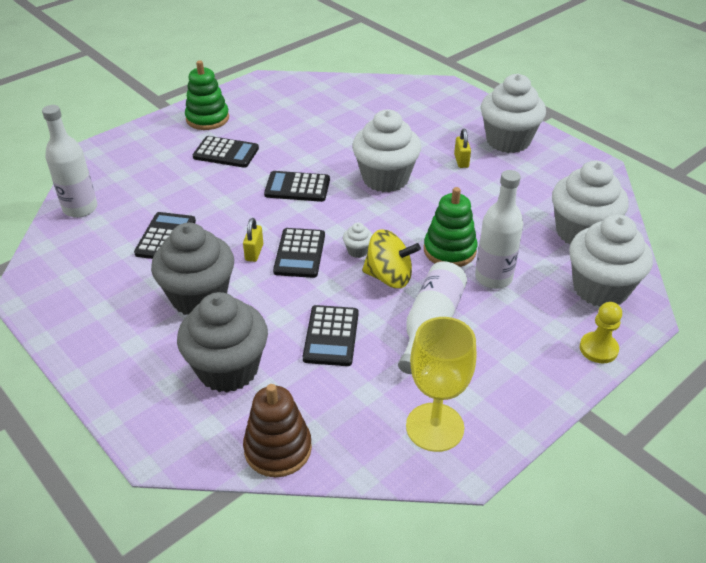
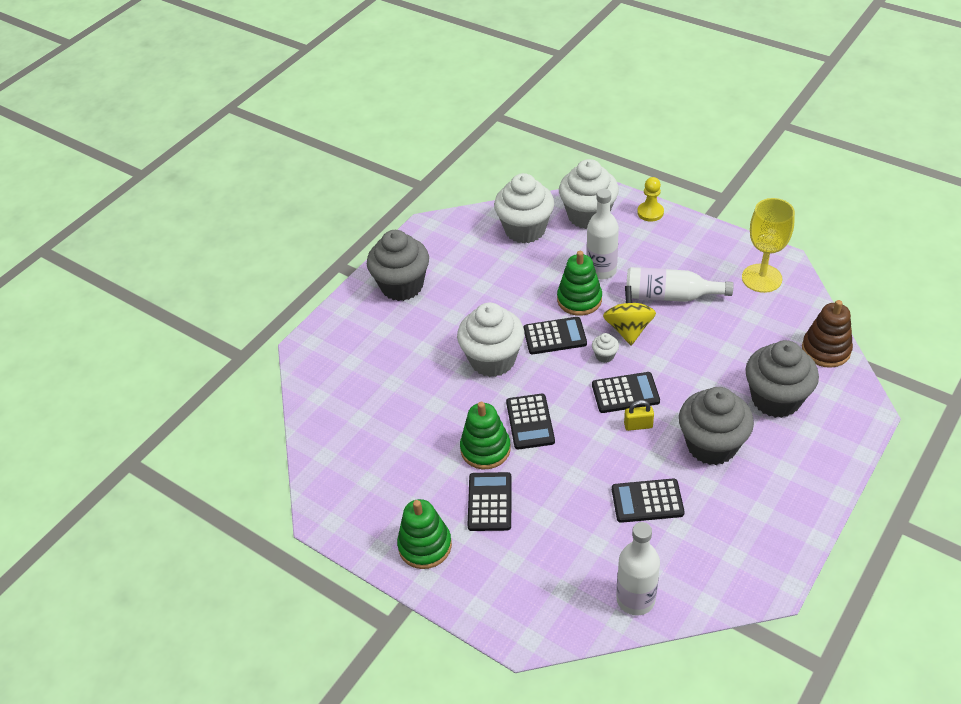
camera: 100 degrees left, 5 degrees up
black calculator [303,305,359,366] -> black calculator moved to [523,317,587,354]
yellow padlock [454,129,471,168] -> none
white cupcake [481,74,546,153] -> grey cupcake [367,230,429,301]
none -> green stacking toy [460,402,511,469]

